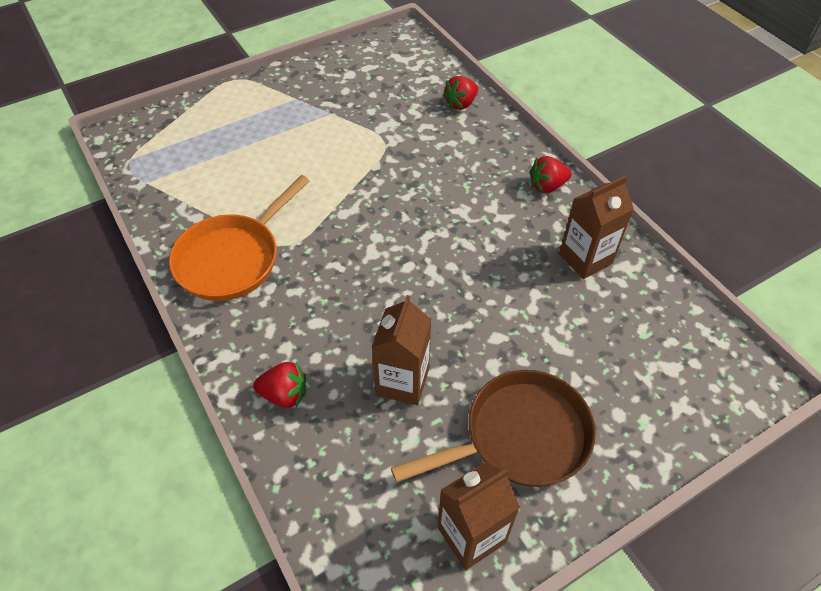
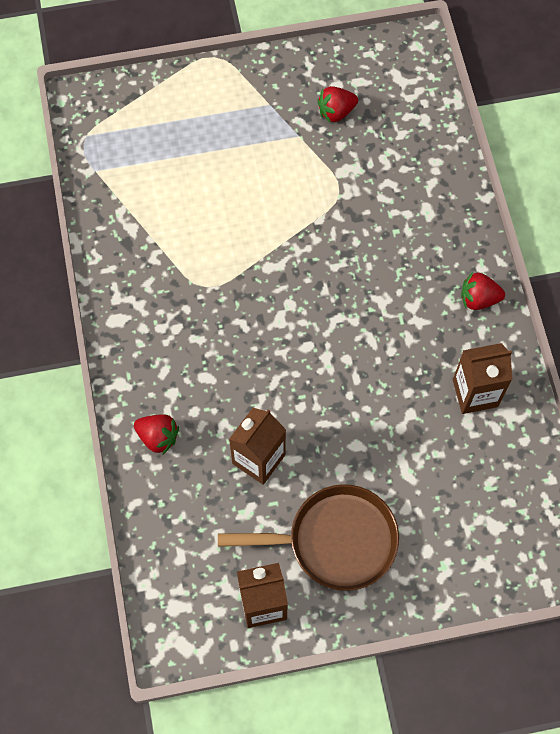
camera: 20 degrees right, 15 degrees up
orange pan [169,175,310,301] -> none
red strawberry [443,76,478,110] -> red strawberry moved to [317,86,358,123]

